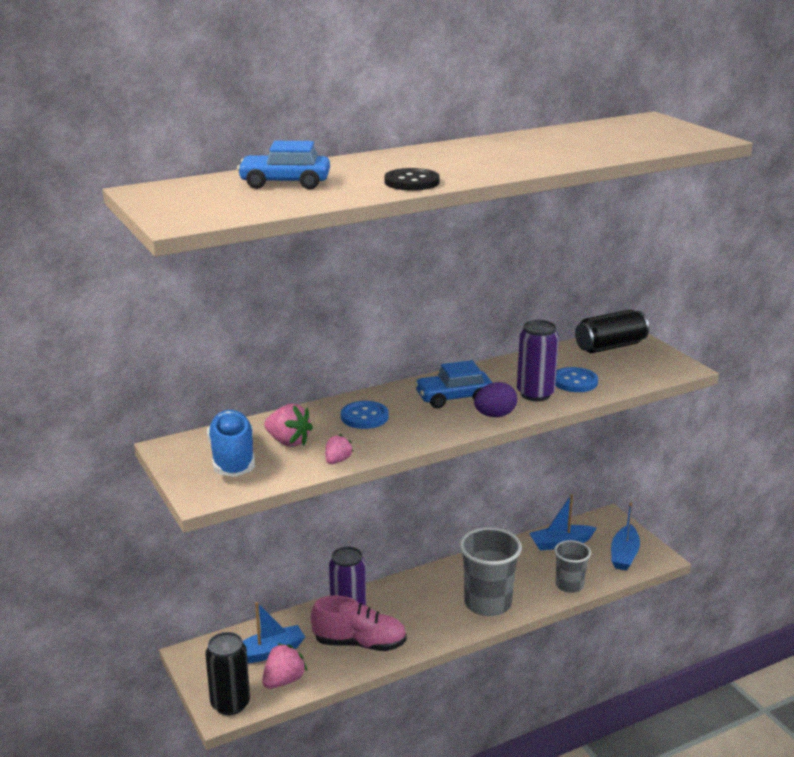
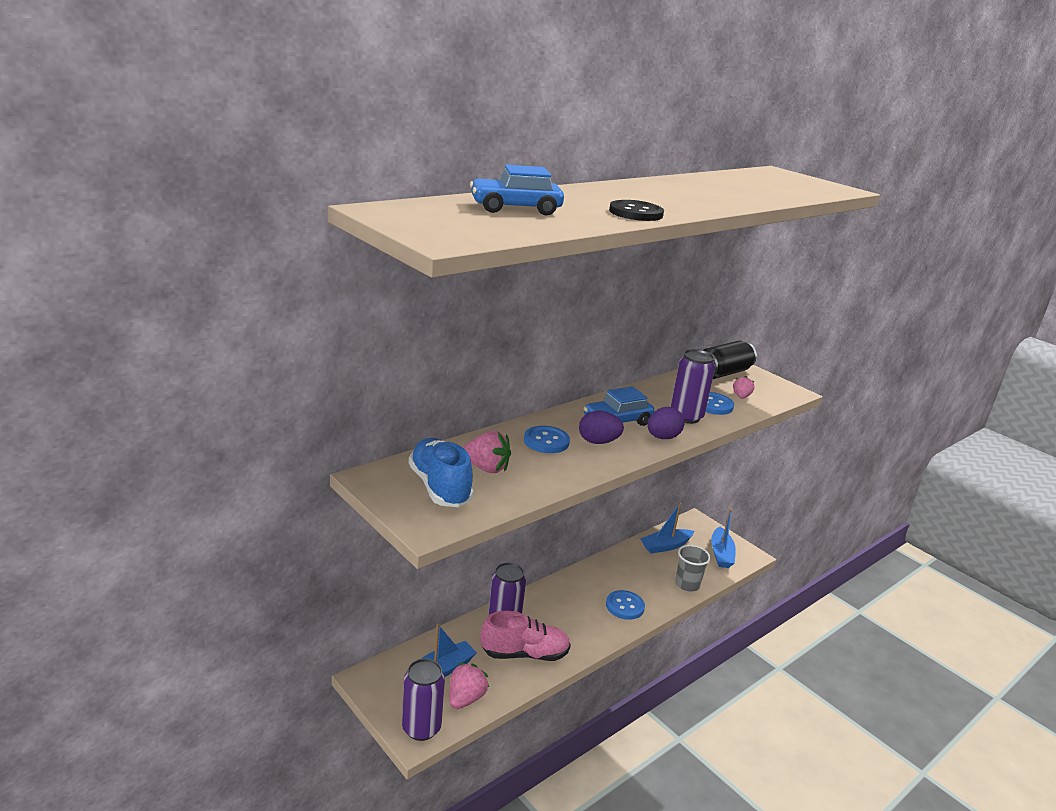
camera: 15 degrees left, 0 degrees up
black can [205,632,250,715] -> purple can [402,659,445,741]
pink strawberry [325,434,353,464] -> pink strawberry moved to [733,376,755,399]
grey cup [459,527,522,616] -> blue button [606,590,645,620]
none -> purple egg [579,411,624,444]

